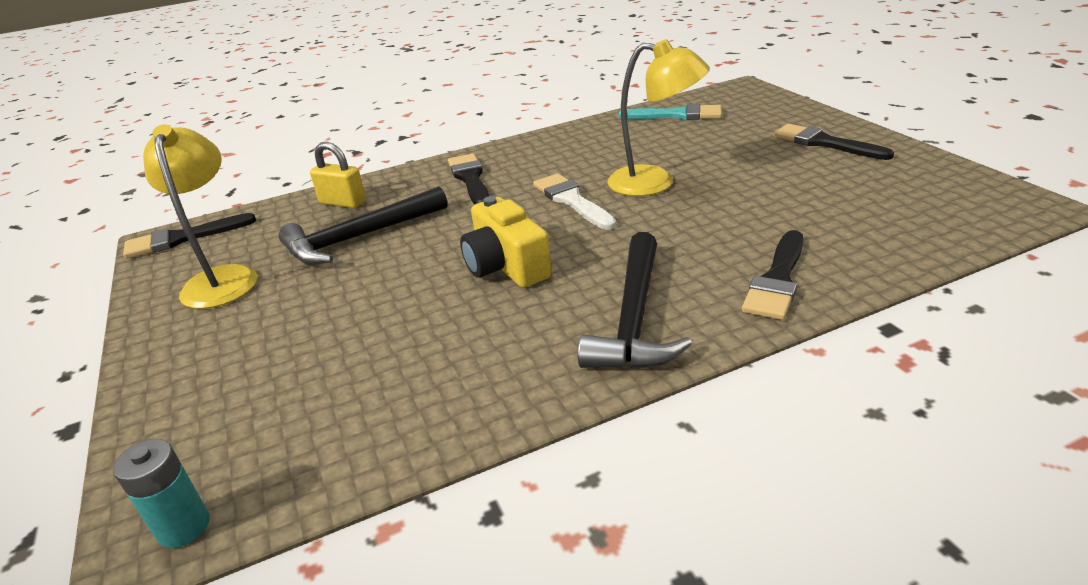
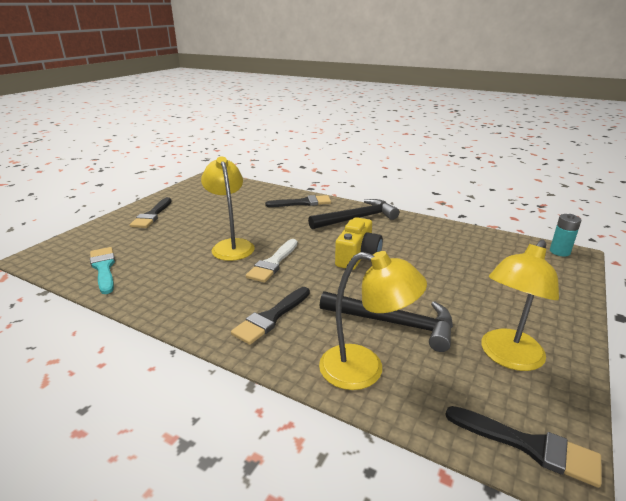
camera: 130 degrees left, 5 degrees down
yellow padlock [310,142,366,208] -> yellow lamp [319,251,427,390]

